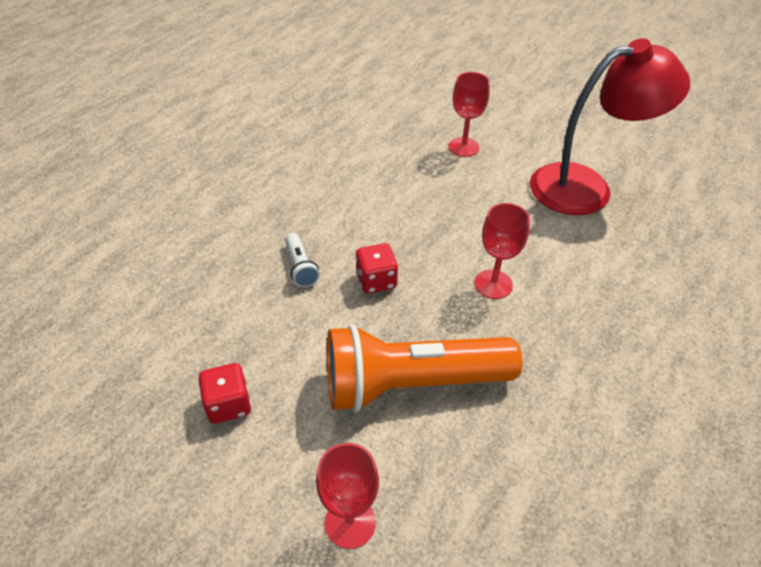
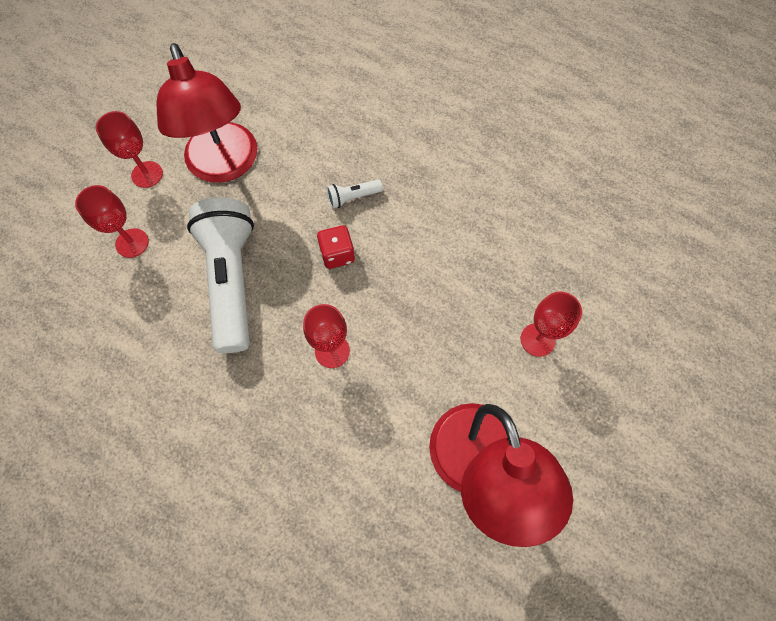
camera: 90 degrees right, 20 degrees up
red dice [198,363,251,424] -> red lamp [157,43,258,183]
orange flashlight [327,324,522,412] -> white flashlight [187,198,254,353]
none -> red goblet [96,111,163,188]

